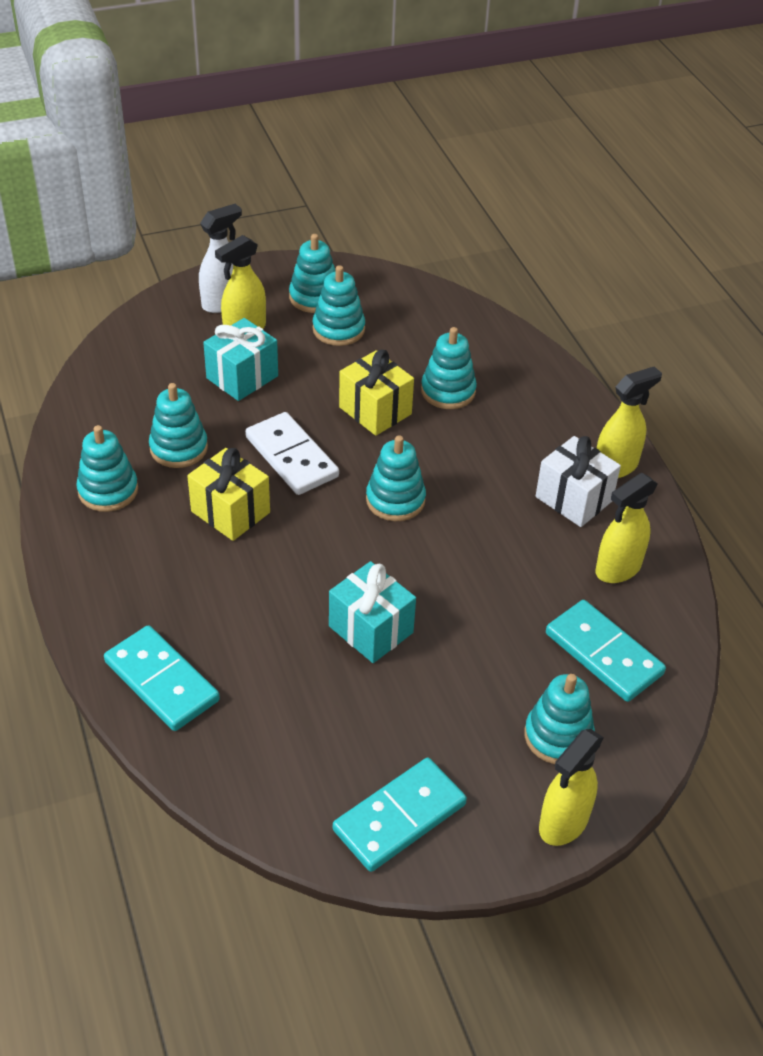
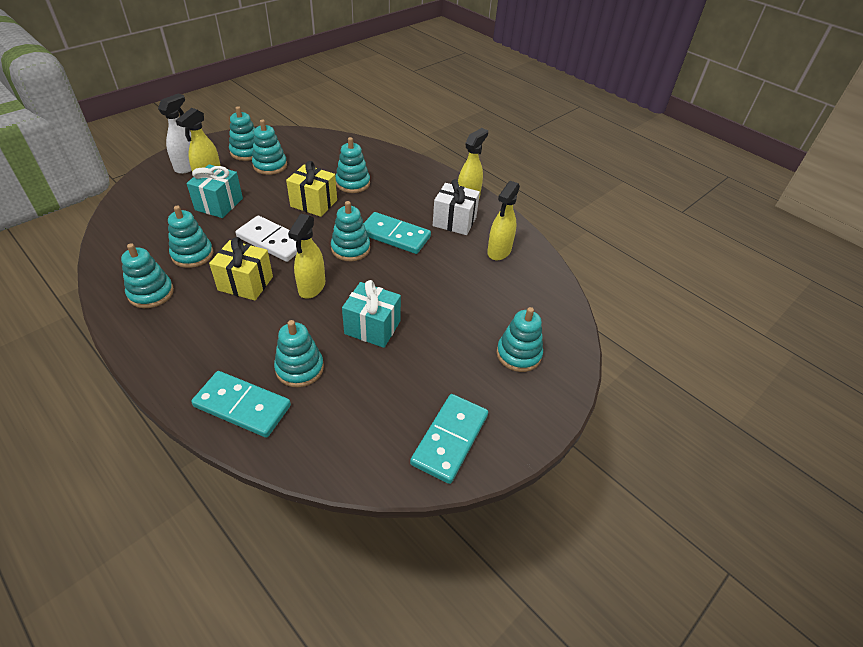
camera: 25 degrees left, 0 degrees up
yellow spray bottle [539,729,604,846] -> yellow spray bottle moved to [288,214,325,299]
turquoise domino [546,600,666,702] -> turquoise domino moved to [364,212,431,254]
none -> turquoise stacking toy [274,320,324,387]

